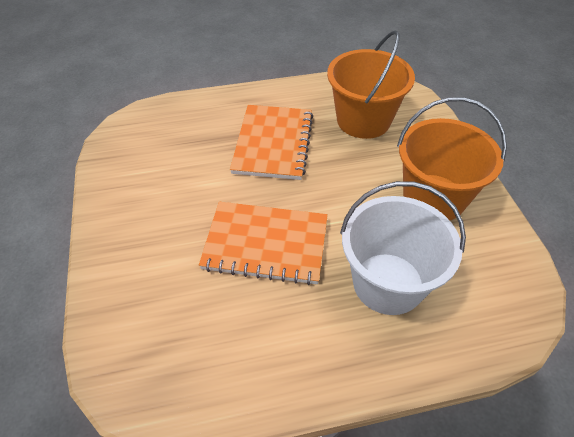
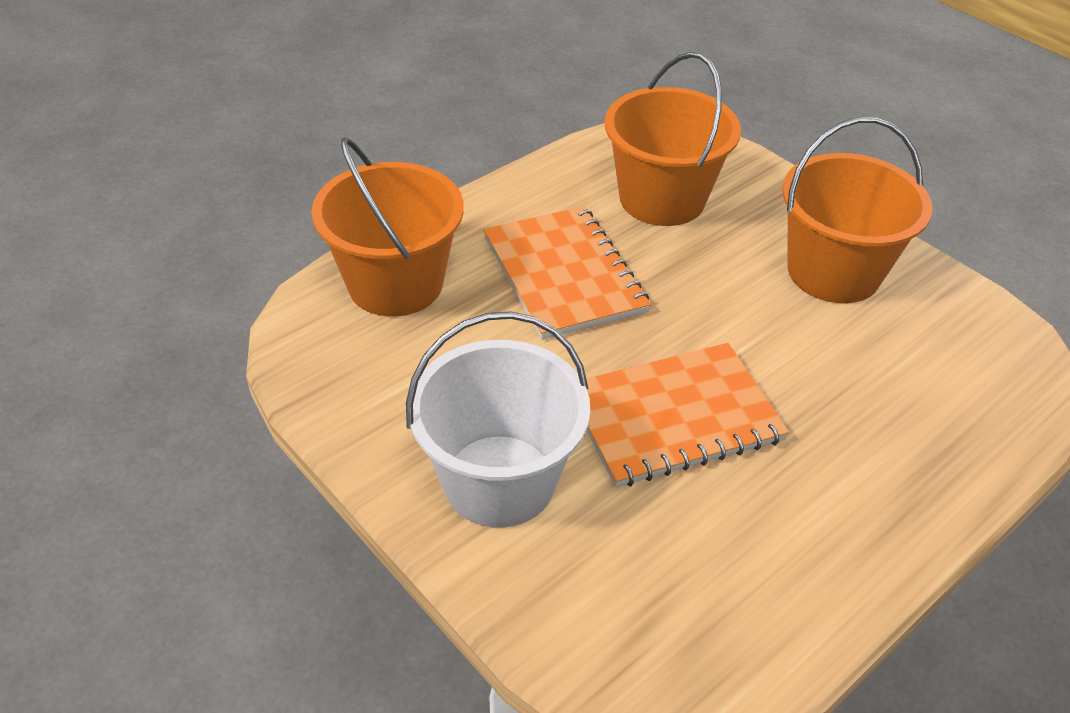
camera: 30 degrees left, 5 degrees down
white bucket [340,181,466,315] -> white bucket moved to [406,311,590,527]
none -> orange bucket [311,137,464,317]

